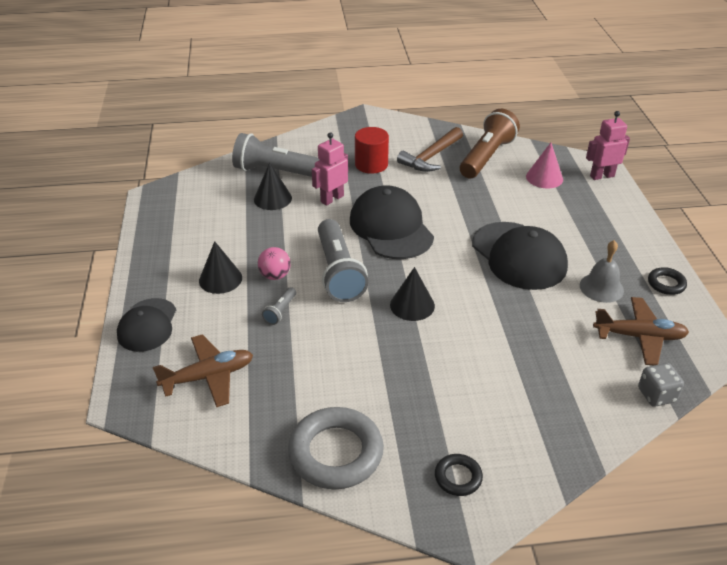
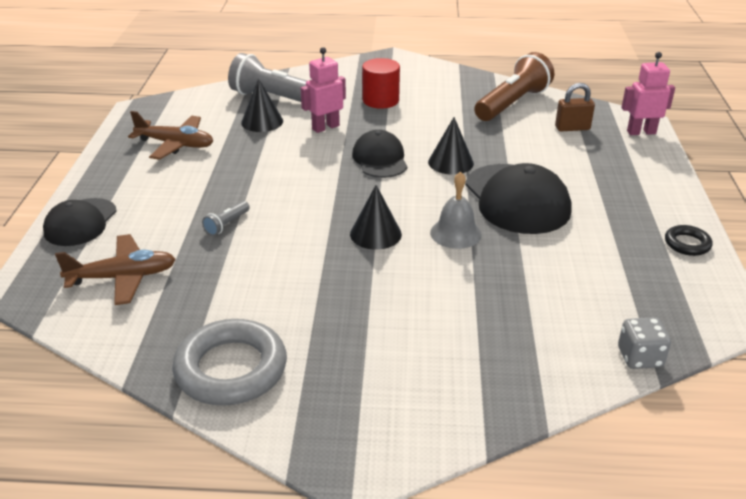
camera: 10 degrees right, 5 degrees down
black cone [199,241,242,294] -> black cone moved to [428,117,474,175]
pink ball [258,247,291,280] -> none
grey flashlight [318,219,368,302] -> none
black cap [350,185,434,259] -> black cap [352,130,408,178], size x0.63
brown hammer [397,127,463,172] -> none
black ring [435,454,483,496] -> none
pink cone [526,143,563,188] -> brown padlock [555,83,595,131]
grey bell [580,240,624,303] -> grey bell moved to [430,171,482,249]
brown plane [593,297,689,365] -> brown plane moved to [128,111,213,160]

